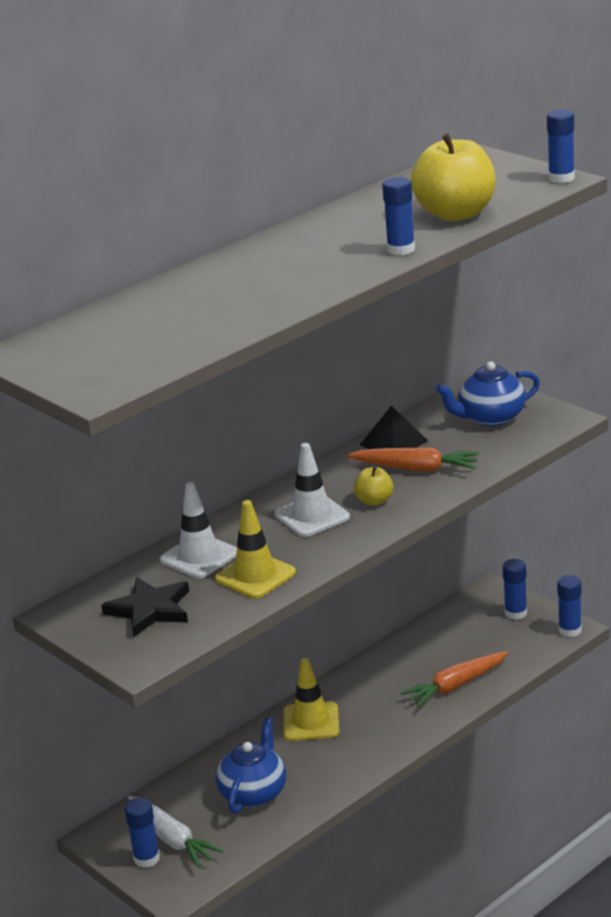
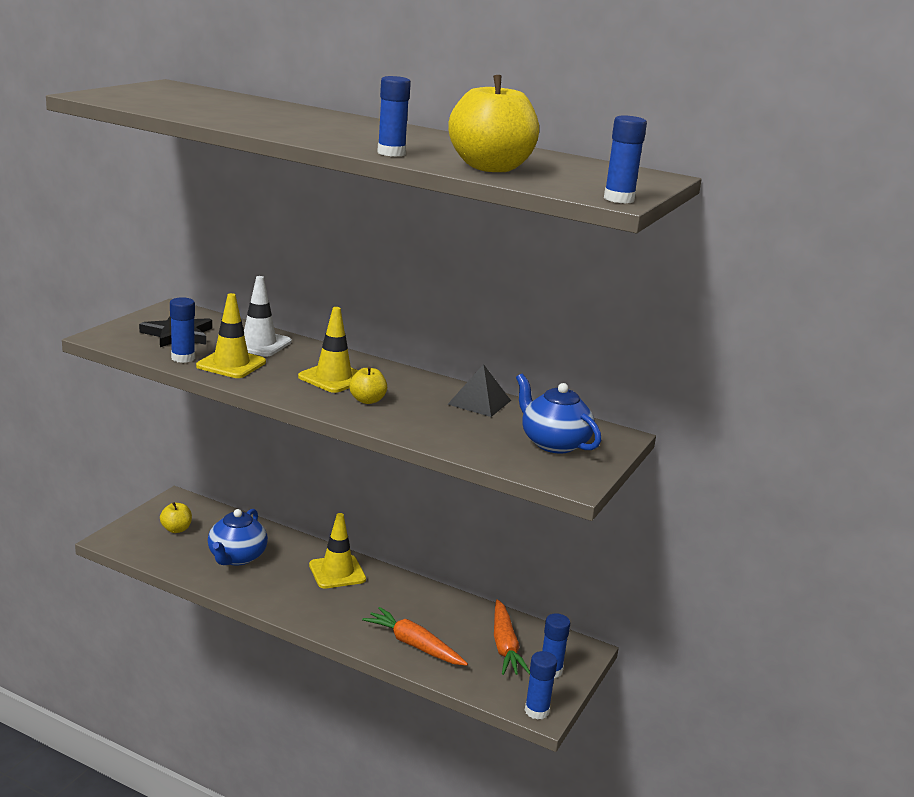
camera: 65 degrees right, 5 degrees down
blue glue stick [125,798,160,868] -> blue glue stick moved to [170,297,195,363]
white carrot [128,796,223,868] -> yellow apple [160,502,192,533]
blue teapot [216,717,286,814] -> blue teapot turned 105 degrees clockwise [208,509,268,566]
white traffic cone [274,443,350,537] -> yellow traffic cone [298,307,358,393]
orange carrot [347,447,479,472] -> orange carrot moved to [494,599,530,675]

